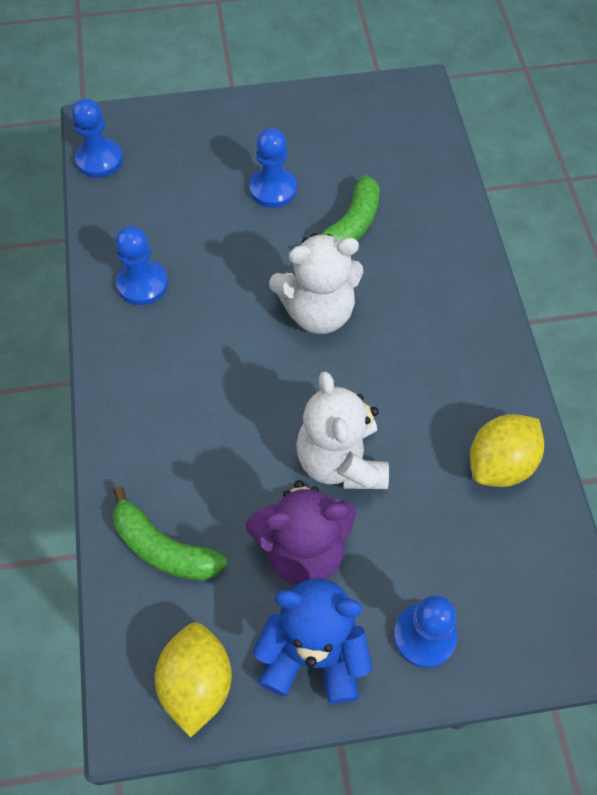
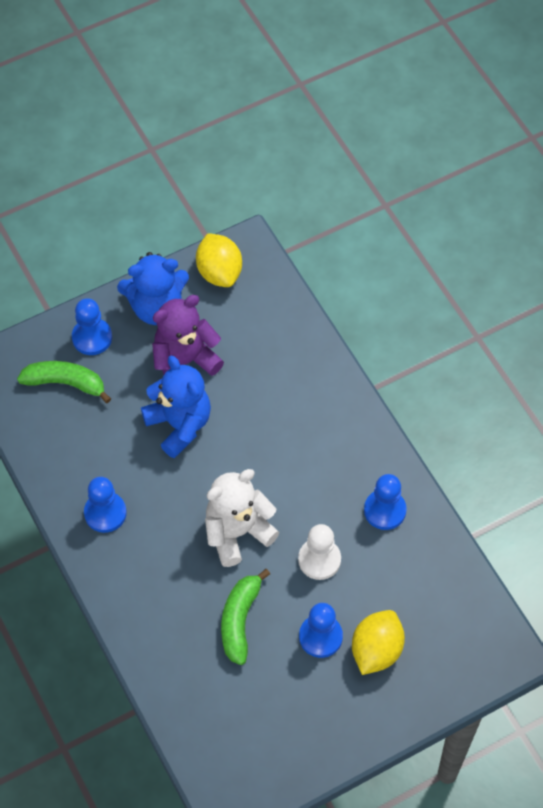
camera: 160 degrees right, 0 degrees up
blue pawn [72,98,123,178] -> blue pawn moved to [84,477,127,533]
green banana [113,486,227,581] -> green banana moved to [17,361,111,403]
white teddy bear [296,371,389,489] -> blue teddy bear [141,356,211,458]
yellow lemon [470,414,544,487] -> yellow lemon moved to [352,610,405,675]
none -> white pawn [298,524,341,580]

